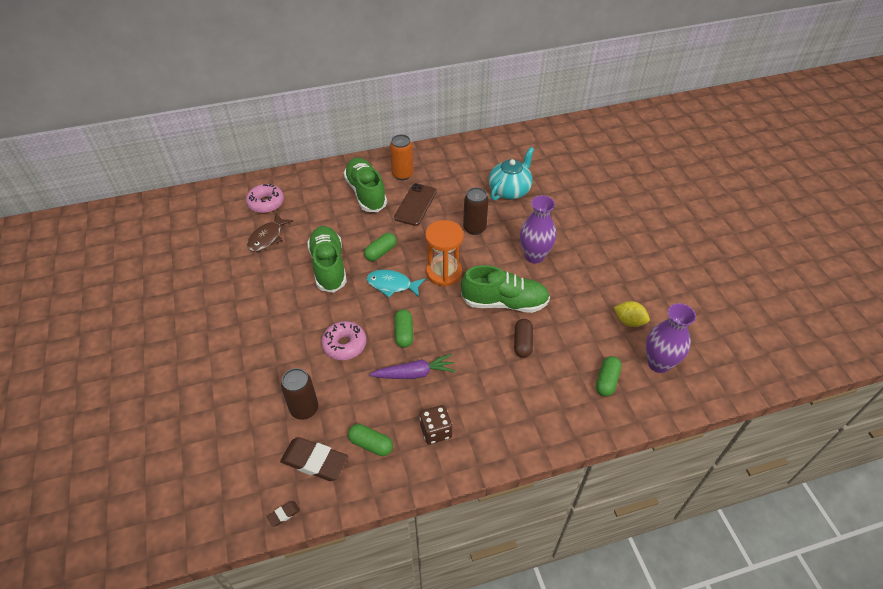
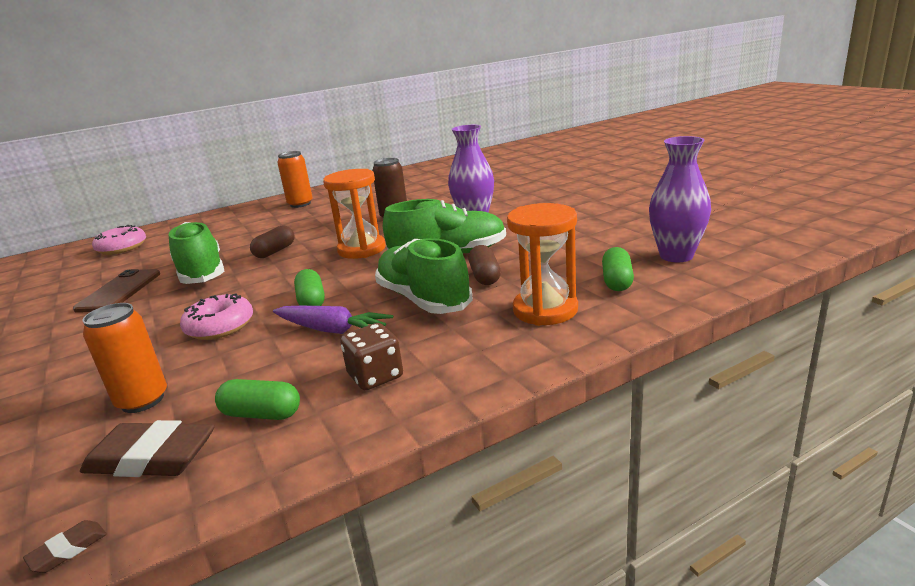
camera: 10 degrees left, 25 degrees down
brown fish [247,213,293,251] -> none
brown can [281,368,318,420] -> orange can [82,303,167,413]
green shoe [344,158,387,212] -> green shoe moved to [375,238,473,314]
green capsule [364,233,397,261] -> brown capsule [250,225,295,258]
turquoise fish [367,270,425,298] -> none
purple carrot [370,354,456,379] -> purple carrot turned 45 degrees clockwise [273,306,393,334]
brown phone [394,183,437,226] -> brown phone moved to [73,269,160,313]
turquoise teapot [489,147,534,200] -> none
yellow lemon [614,301,650,327] -> none
none -> orange hourglass [507,203,578,326]

